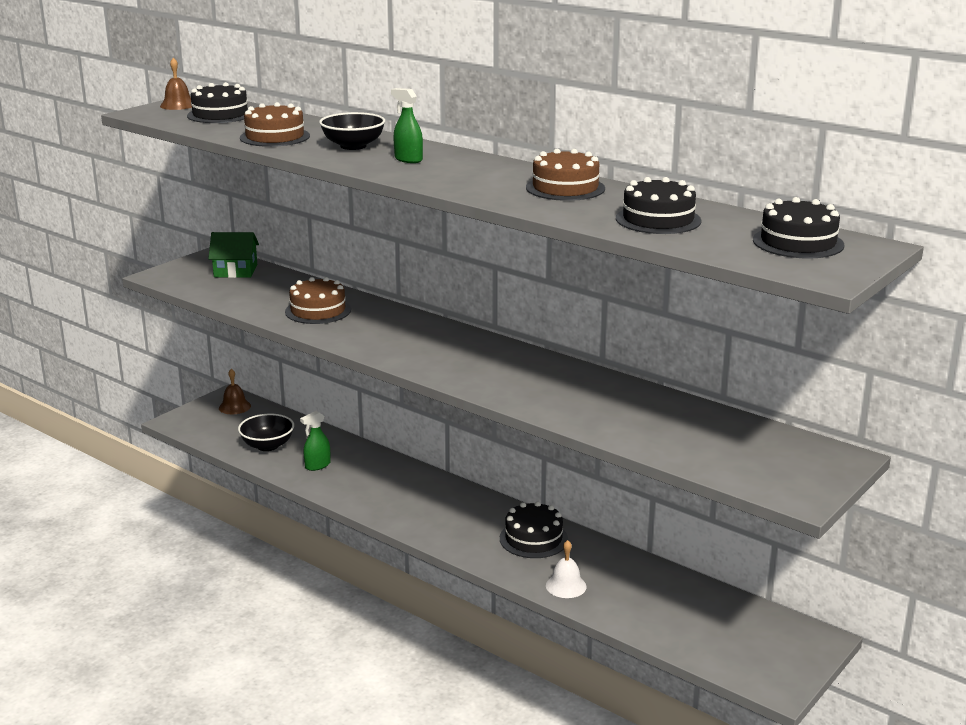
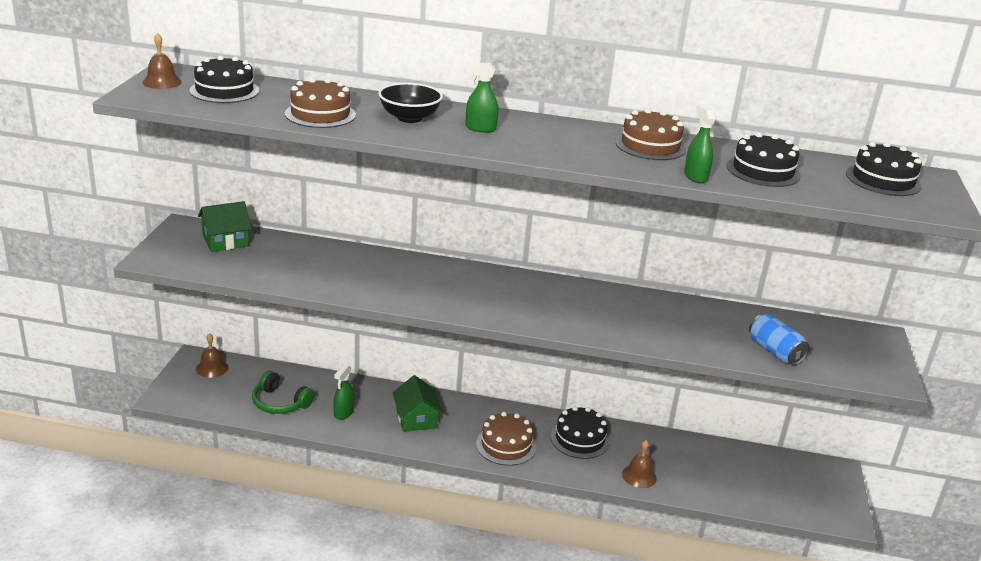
camera: 30 degrees left, 5 degrees up
black bowl [238,414,294,451] -> green headphones [252,371,314,414]
brown cake [285,277,351,324] -> brown cake moved to [476,412,536,466]
white bell [546,540,587,598] -> brown bell [622,440,657,488]
none -> green house [393,375,443,432]
none -> green spray bottle [684,105,716,183]
none -> blue can [749,314,810,365]

